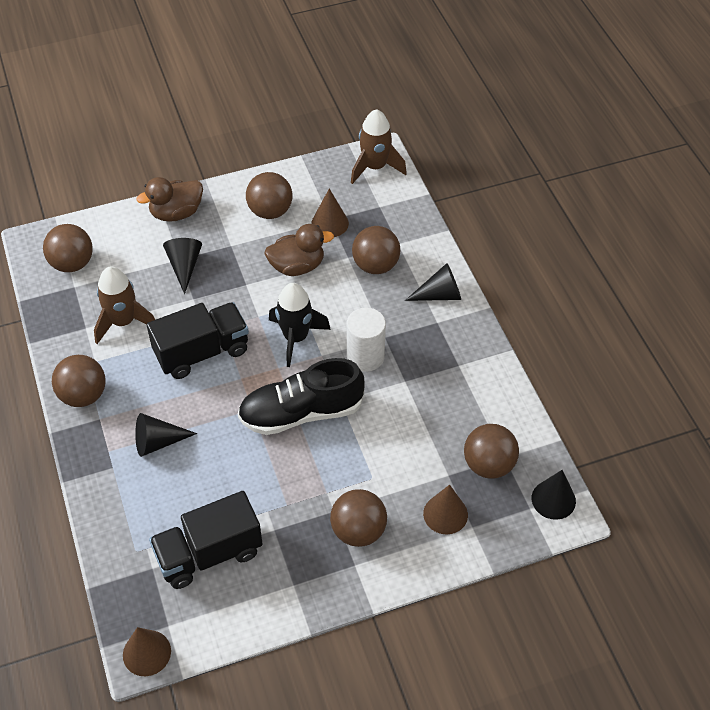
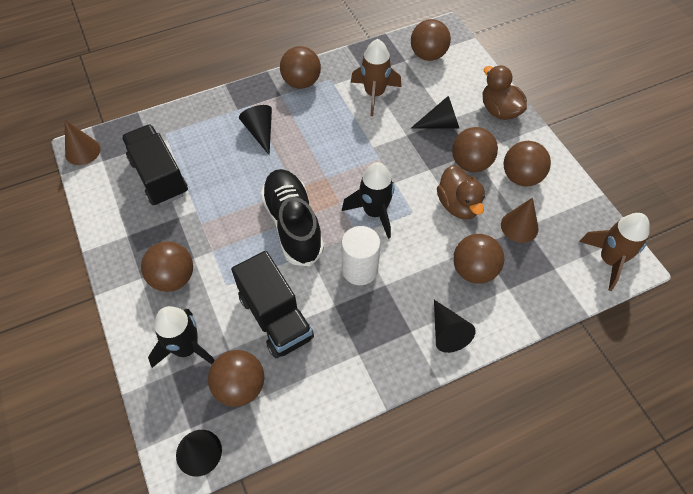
camera: 85 degrees right, 5 degrees up
black truck [147,302,249,379] -> black truck moved to [231,251,314,358]
brown cone [423,485,468,534] -> black rocket [148,306,215,368]
none -> brown ball [452,127,498,172]

